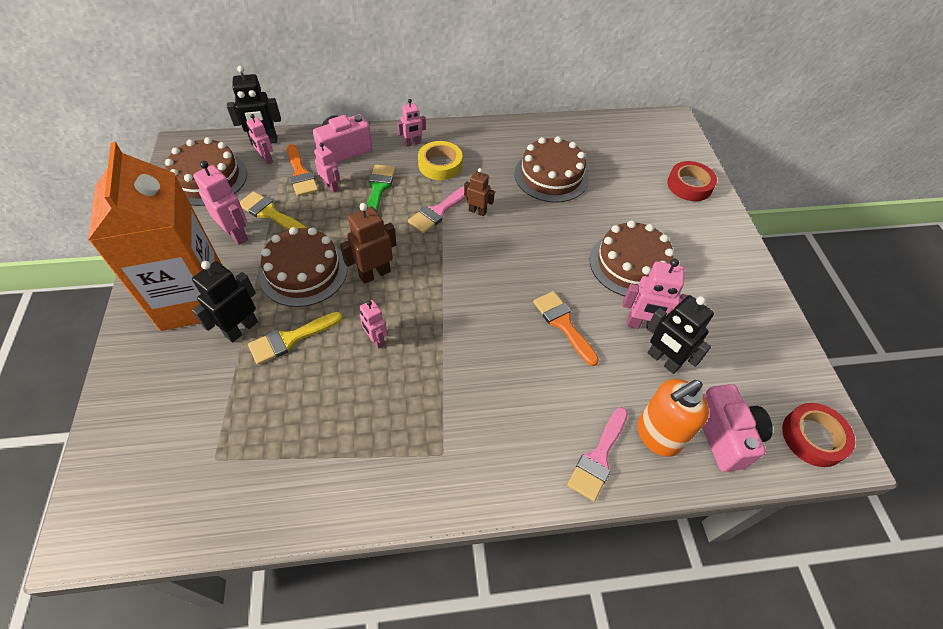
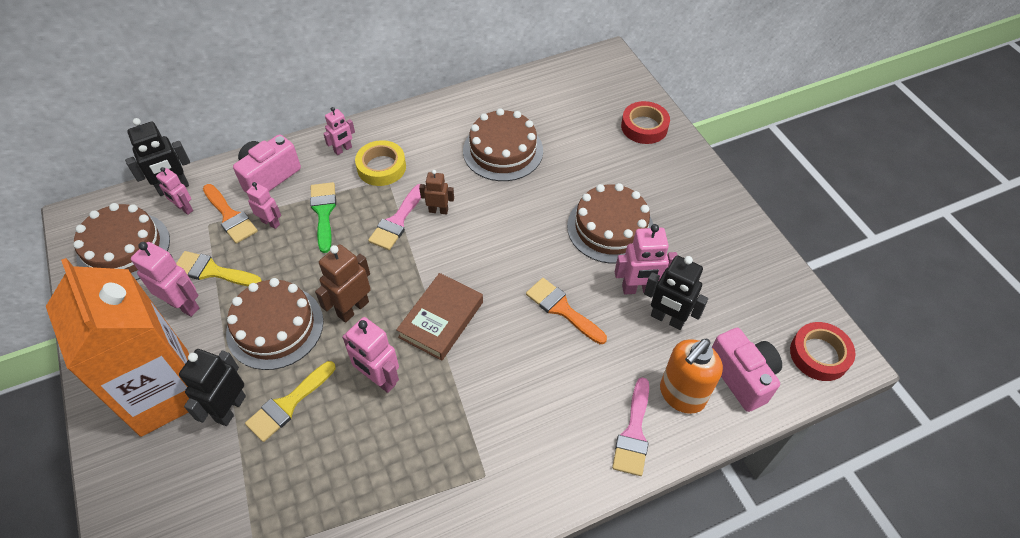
camera: 15 degrees left, 0 degrees up
pink robot [360,300,387,349] -> pink robot [342,317,399,393], size x1.59
none -> brown book [396,273,483,361]

